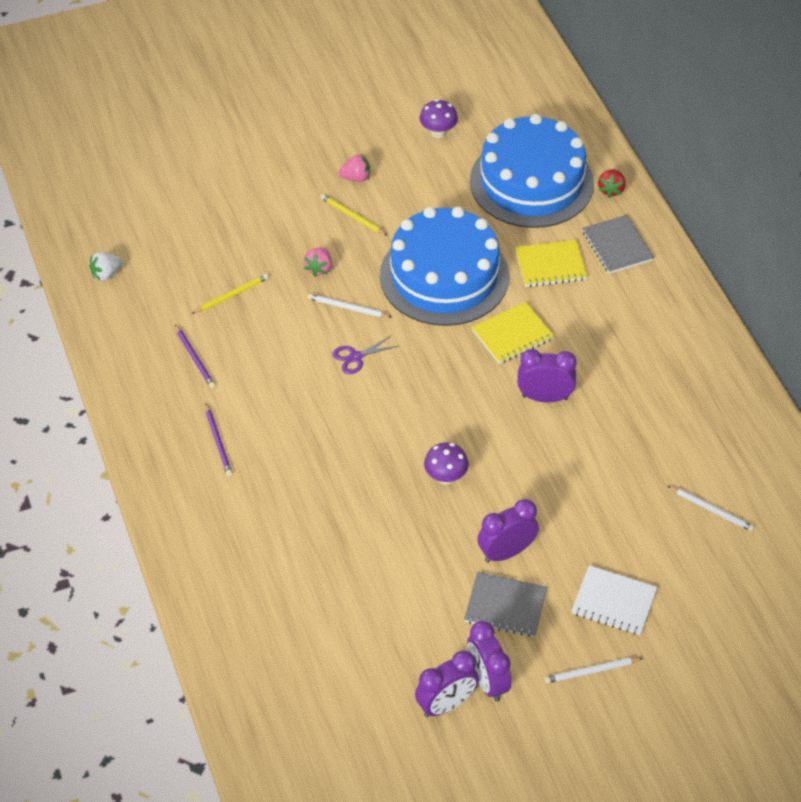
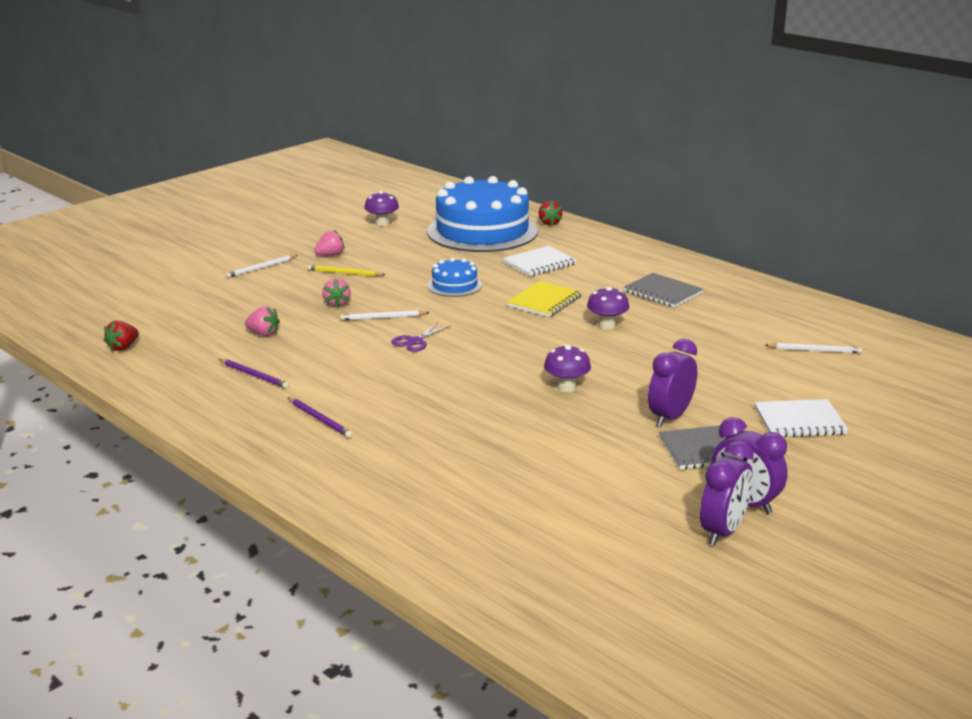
camera: 25 degrees left, 25 degrees down
white strawberry [89,252,123,281] -> red strawberry [104,320,139,351]
yellow pencil [191,274,269,314] -> pink strawberry [245,306,280,336]
blue cake [380,207,509,326] -> blue cake [428,258,482,297], size x0.44
yellow notebook [515,240,587,287] -> white notebook [502,246,577,277]
purple clock [517,349,577,402] -> purple mushroom [587,287,629,330]
white pencil [544,658,643,683] -> white pencil moved to [226,255,298,278]
grey notebook [582,215,655,274] -> grey notebook moved to [624,273,703,308]

